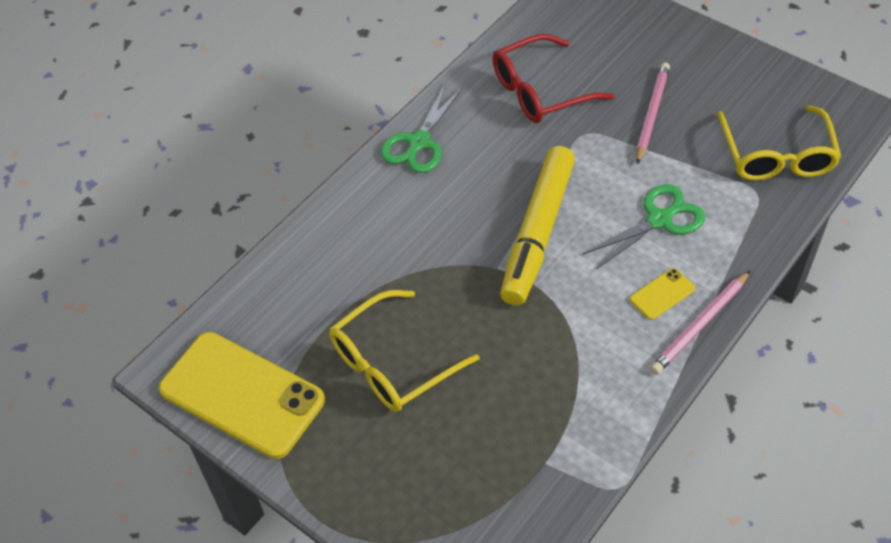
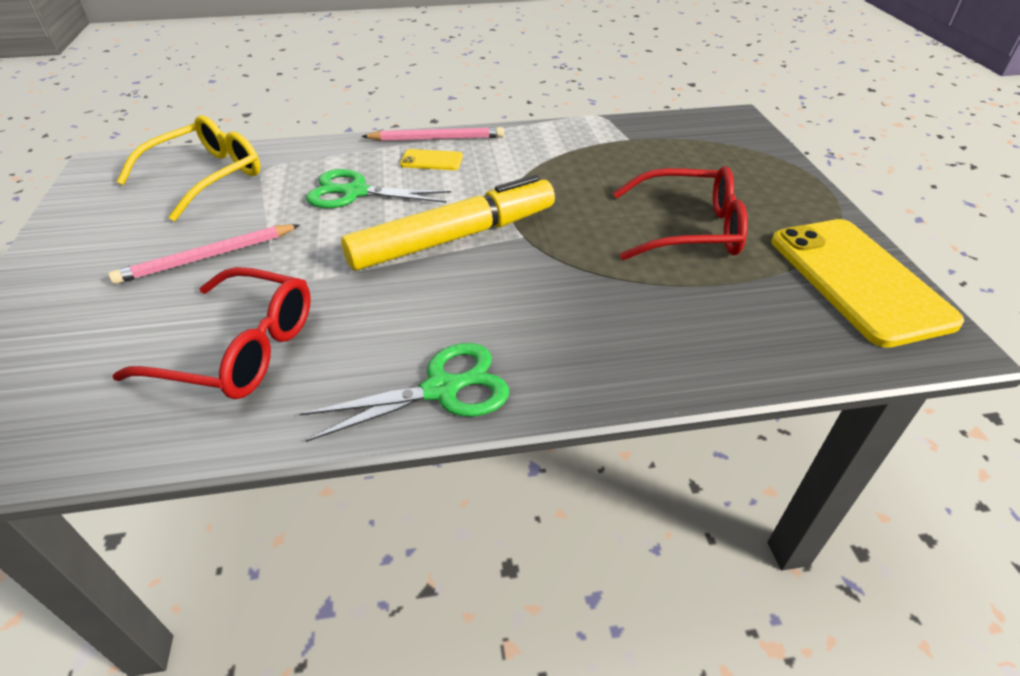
camera: 140 degrees left, 10 degrees down
yellow glasses [329,290,479,412] -> red glasses [613,166,748,260]

